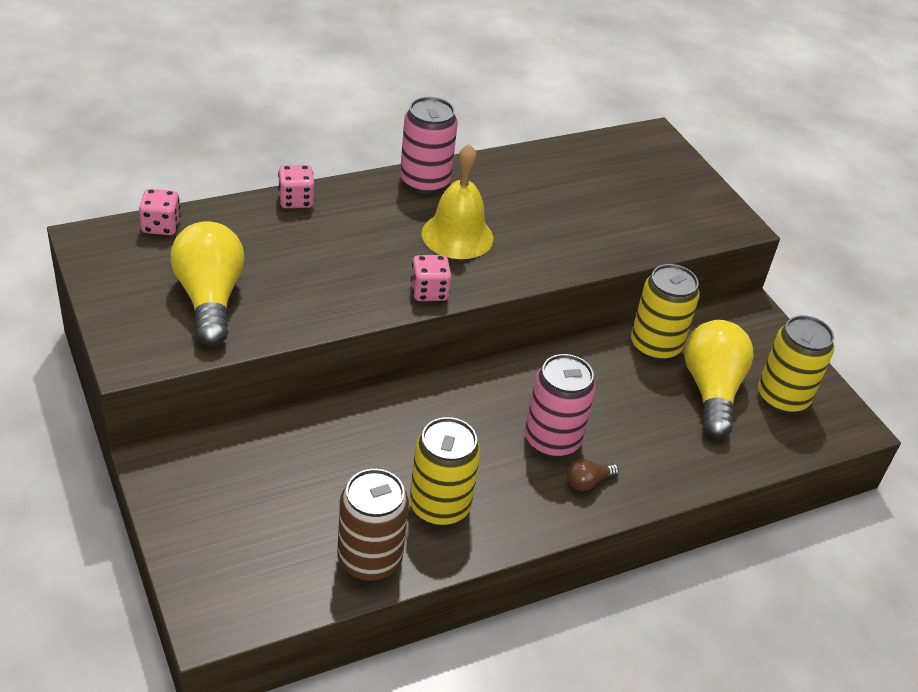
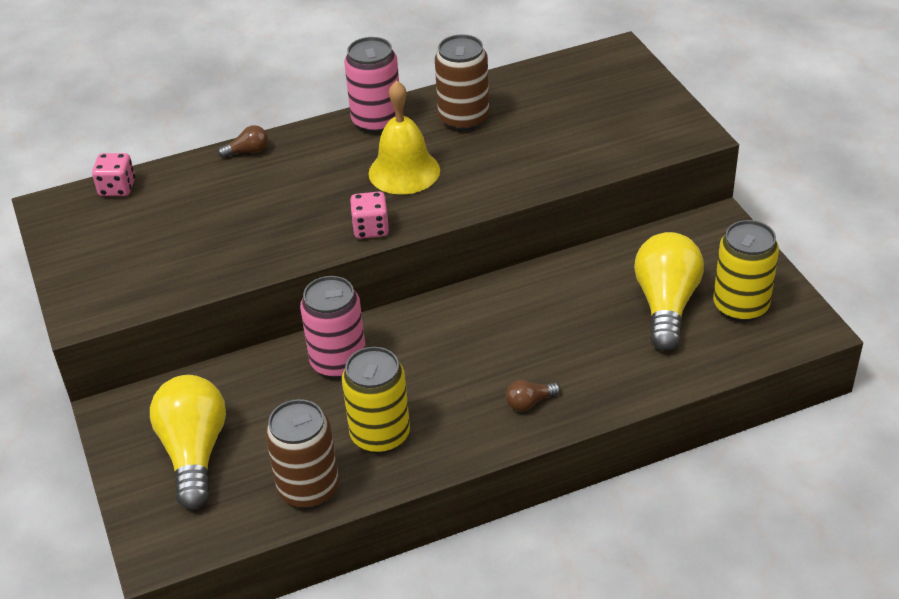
camera: 10 degrees right, 0 degrees up
yellow light bulb [170,221,245,346] -> yellow light bulb moved to [150,375,226,510]
pink dice [278,165,315,208] -> brown light bulb [218,125,268,158]
pink can [525,354,596,458] -> pink can moved to [300,276,366,379]
yellow can [631,264,700,361] -> none
none -> brown can [435,34,489,131]

